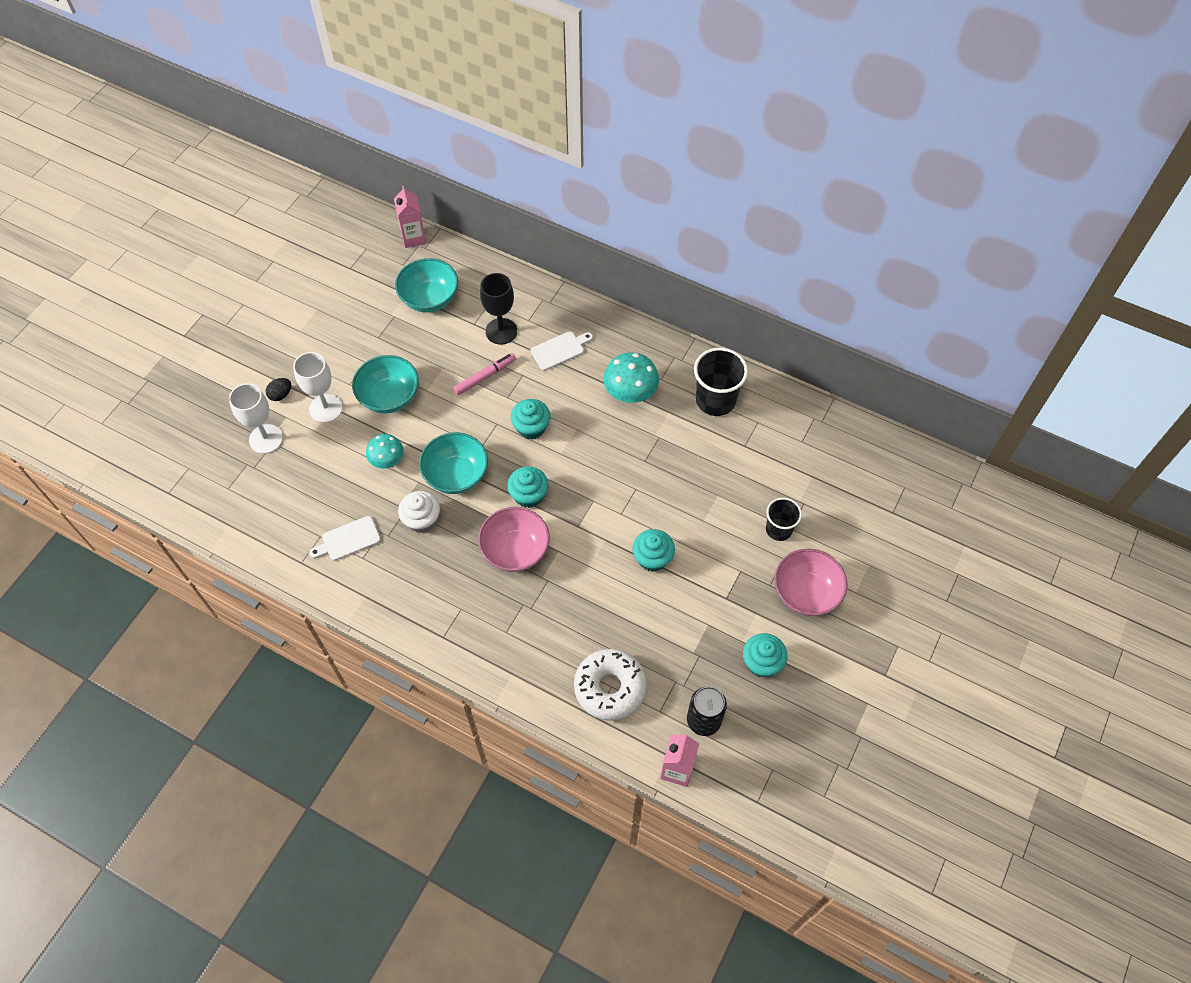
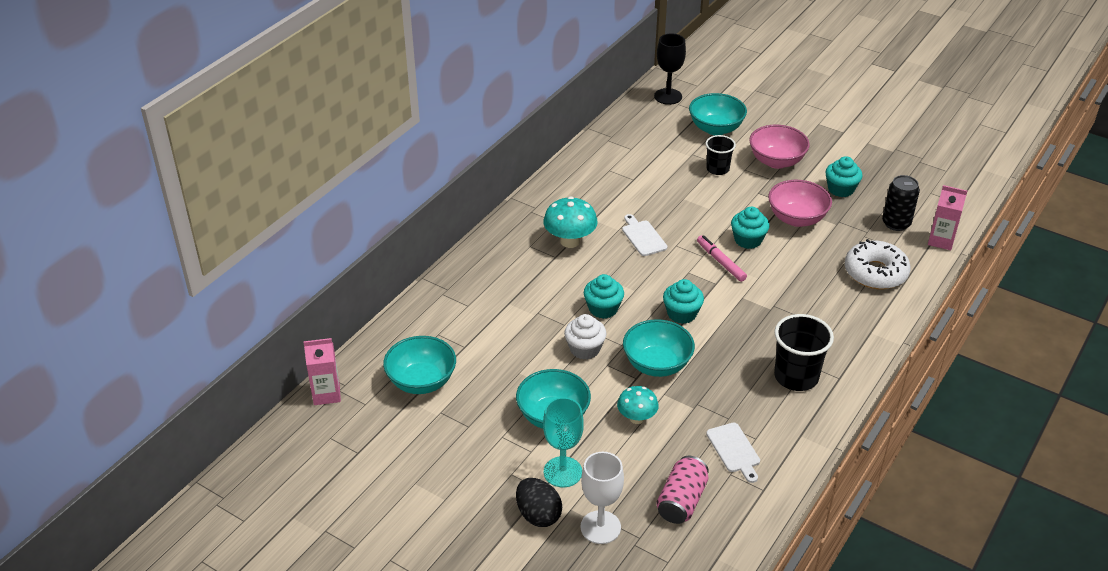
camera: 85 degrees left, 20 degrees down
black egg [265,378,291,401] -> black egg [516,478,562,527], size x1.65
white goblet [293,352,343,423] -> turquoise goblet [543,397,584,487]
white cupcake [398,491,440,533] -> white cupcake moved to [564,314,607,360]
pink marker [453,353,516,396] -> pink marker moved to [697,235,747,282]
pink bowl [478,507,550,572] -> pink bowl moved to [768,180,832,227]
black goblet [480,273,517,345] -> black goblet moved to [654,33,686,105]
white cutting board [530,331,593,370] -> white cutting board moved to [622,214,668,256]
black cup [694,348,748,416] -> black cup moved to [774,314,834,391]
none -> pink can [656,456,709,524]
none -> turquoise bowl [689,93,747,135]

